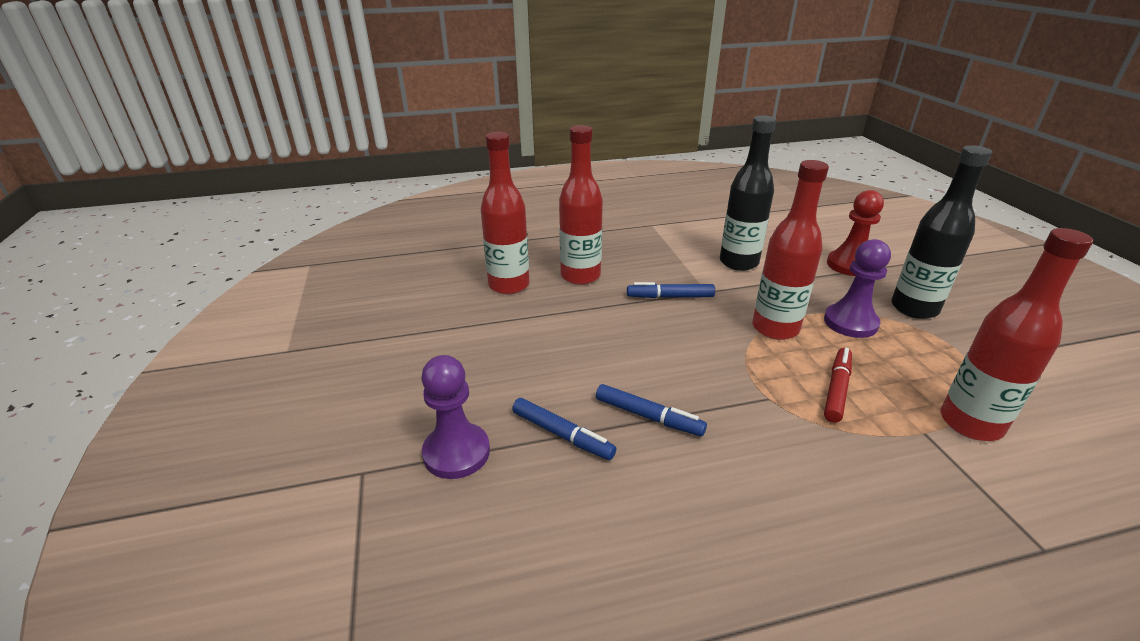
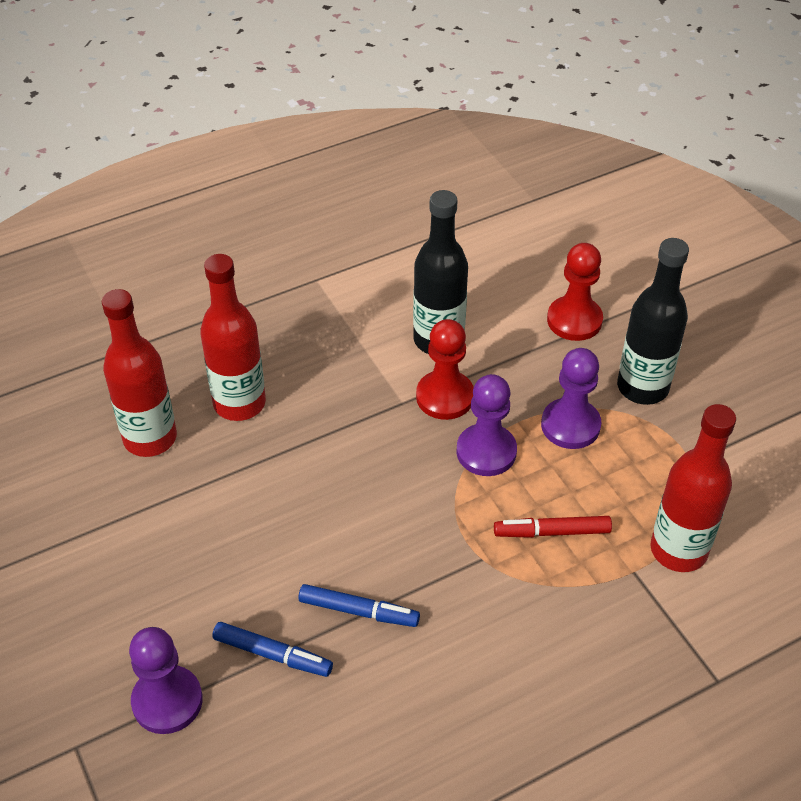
camera: 15 degrees left, 15 degrees up
blue marker [627,282,715,298] -> none
red bottle [752,160,829,340] -> purple pawn [457,374,517,476]
red marker [824,348,852,423] -> red marker turned 105 degrees counterclockwise [494,516,612,538]
none -> red pawn [416,319,474,420]

